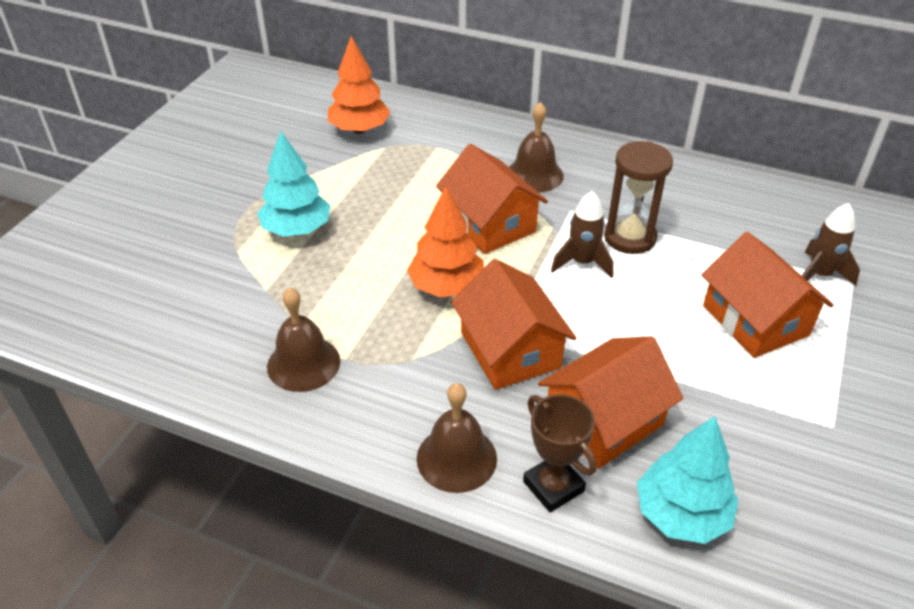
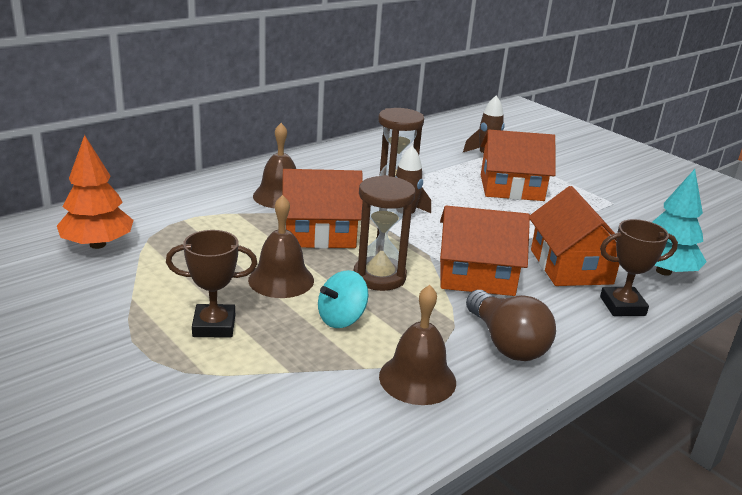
camera: 65 degrees left, 15 degrees down
turquoise tree [257,130,330,237] -> brown trophy [166,230,257,338]
orange tree [407,186,484,297] -> brown hourglass [353,175,416,291]
brown bell [417,383,497,493] -> brown bell moved to [248,195,314,298]
none -> turquoise spinning top [318,270,368,328]
none -> brown light bulb [466,290,556,361]

